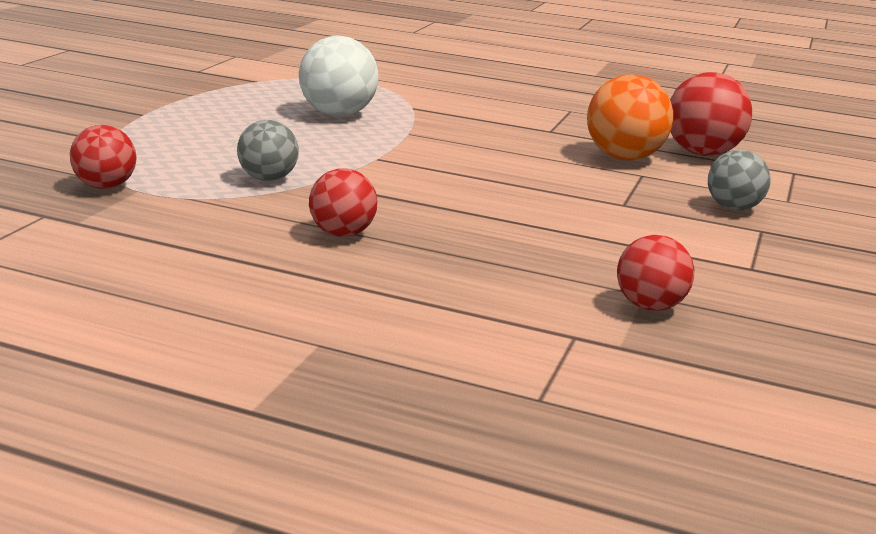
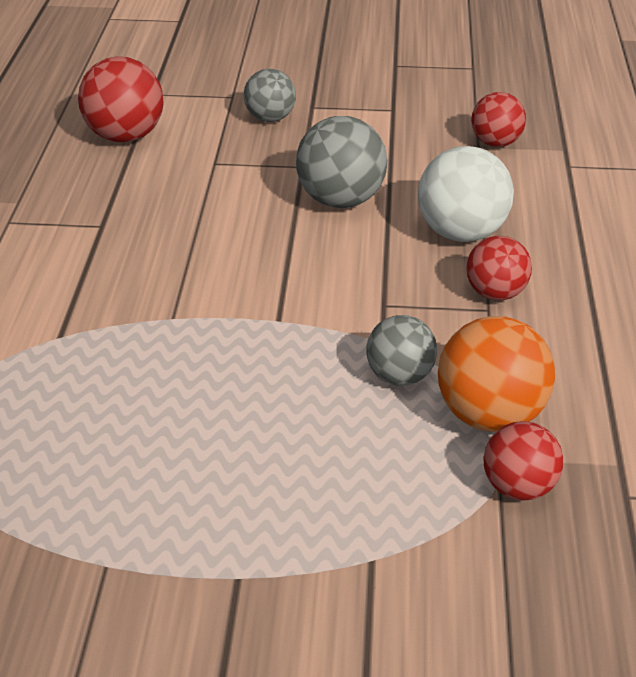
camera: 105 degrees left, 15 degrees up
white ball [299,36,378,116] -> white ball moved to [418,146,514,242]
orange ball [587,74,673,161] -> orange ball moved to [438,316,555,432]
none -> grey ball [296,116,387,208]

